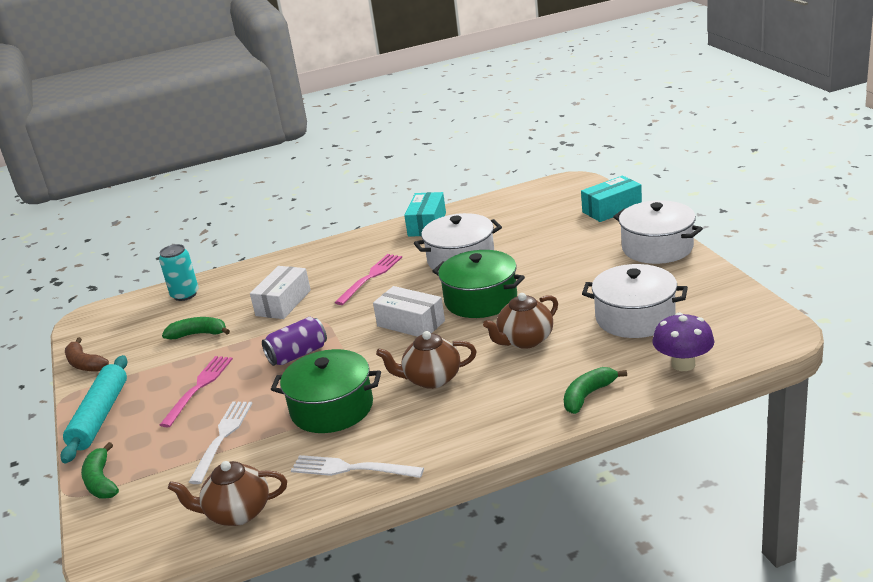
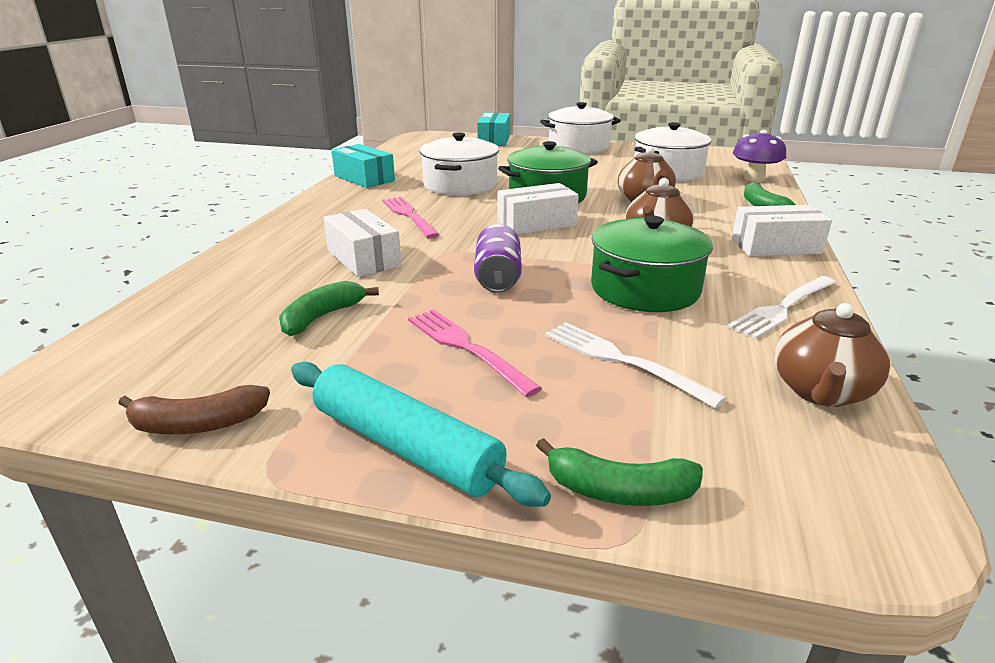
camera: 60 degrees left, 0 degrees up
turquoise can [159,244,199,301] -> none
none -> white box [732,205,832,256]

